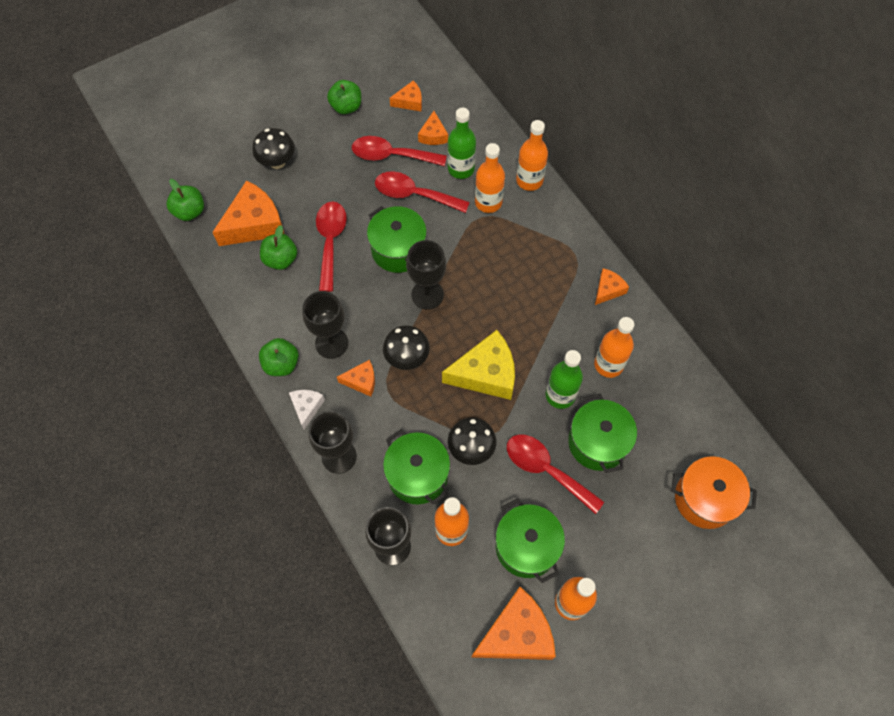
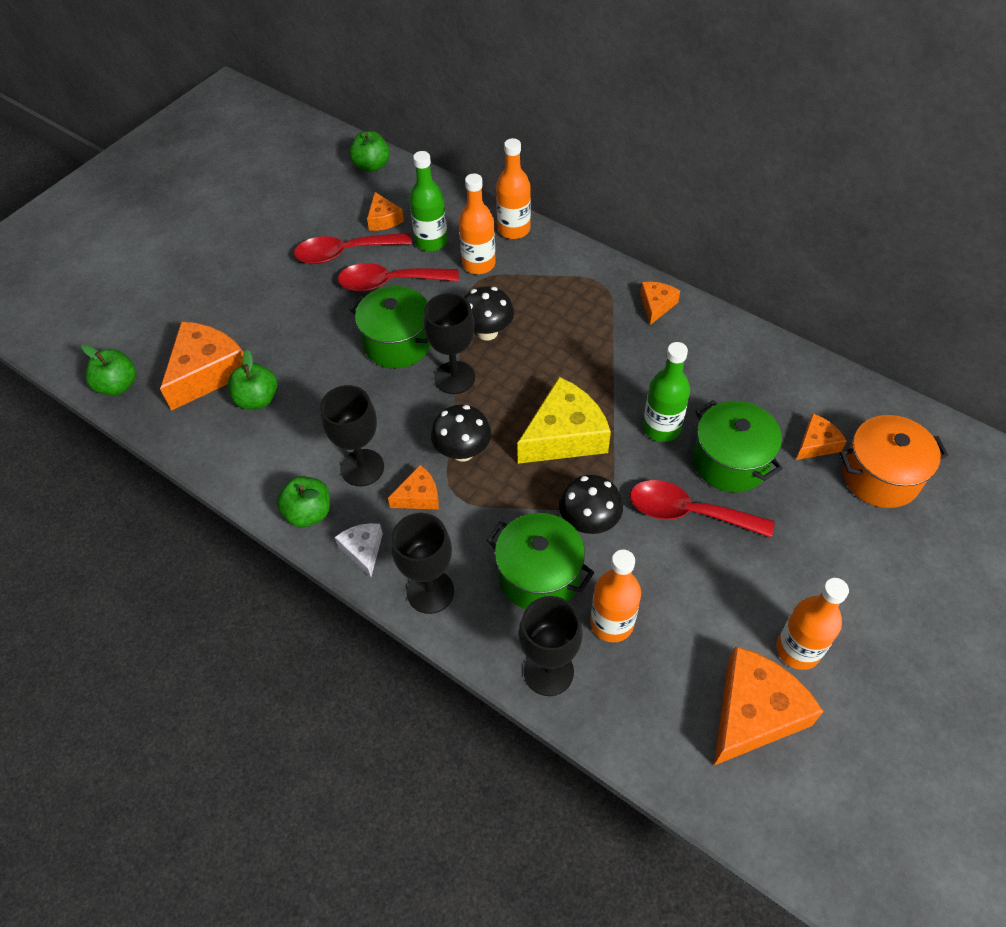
camera: 20 degrees left, 10 degrees down
black mushroom [252,128,295,169] -> black mushroom moved to [464,286,514,341]
red spoon [316,202,347,292] -> none
green apple [327,80,361,114] -> green apple moved to [349,131,390,172]
orange cheese [390,81,422,111] -> orange cheese moved to [796,414,847,460]
green pot [496,498,565,583] -> none
orange bottle [594,317,634,378] -> none

